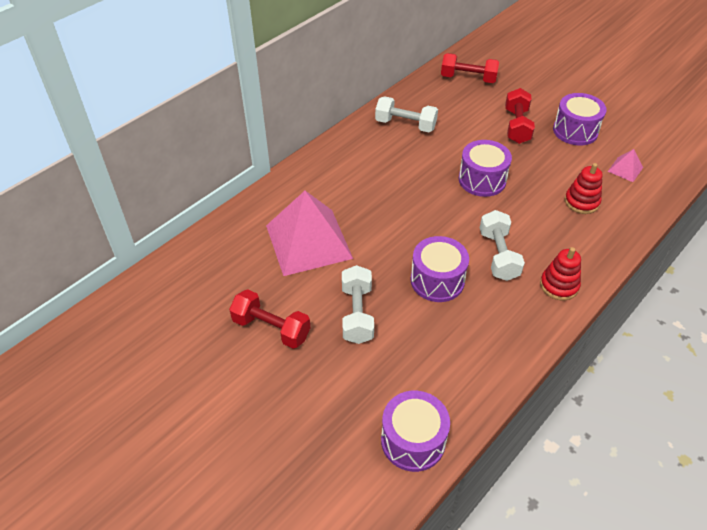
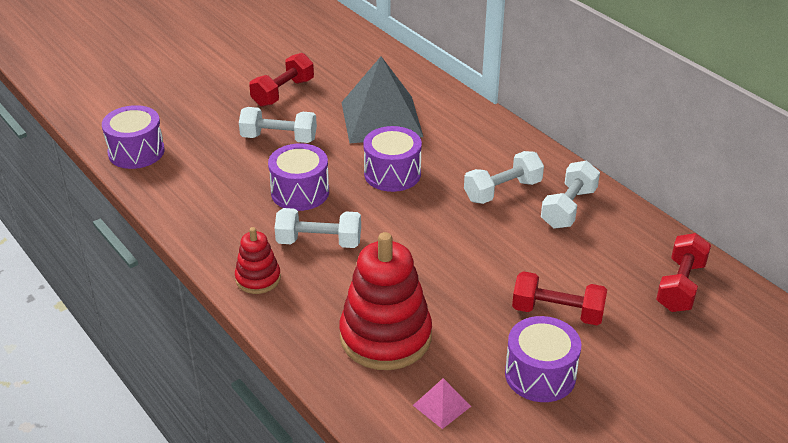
camera: 100 degrees right, 10 degrees down
pink pyramid [266,191,353,276] -> grey pyramid [341,56,423,143]
purple drum [459,140,512,197] -> purple drum moved to [363,126,422,192]
red stacking toy [565,163,602,214] -> red stacking toy [339,232,432,370], size x1.91
none -> white dumbbell [464,151,544,204]

